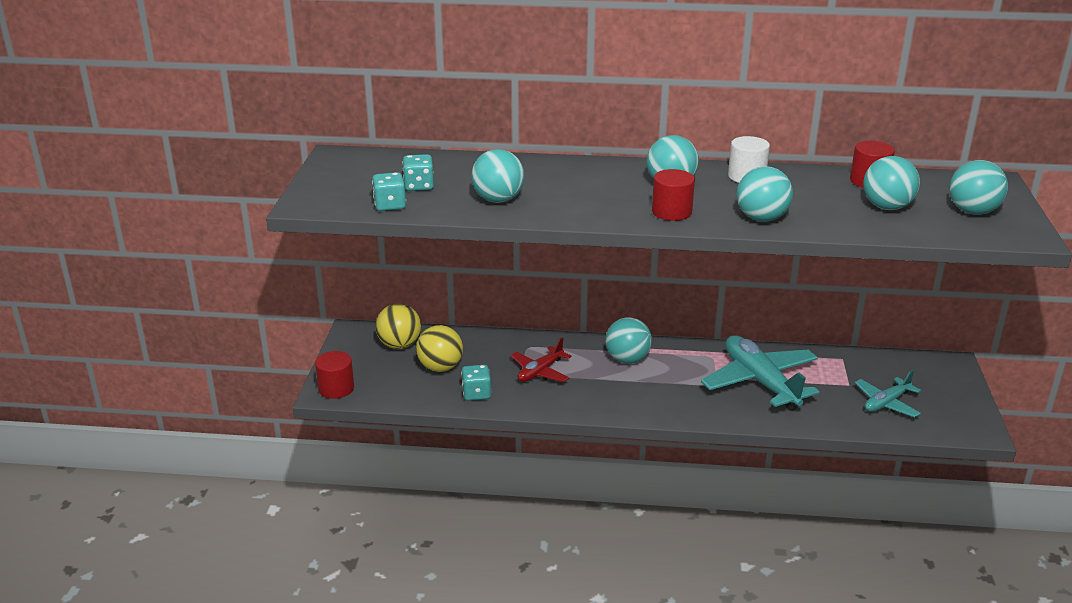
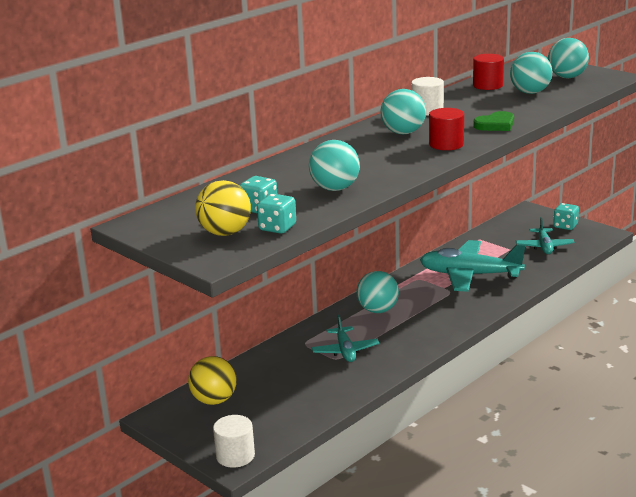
camera: 50 degrees left, 5 degrees down
red cylinder [315,351,354,399] -> white cylinder [213,415,255,468]
yellow ball [416,325,463,372] -> yellow ball moved to [195,180,251,236]
turquoise dice [461,365,492,401] -> turquoise dice moved to [553,203,579,230]
red plane [510,337,572,382] -> turquoise plane [312,315,380,362]
turquoise ball [737,166,793,222] -> green heart [473,111,514,131]

